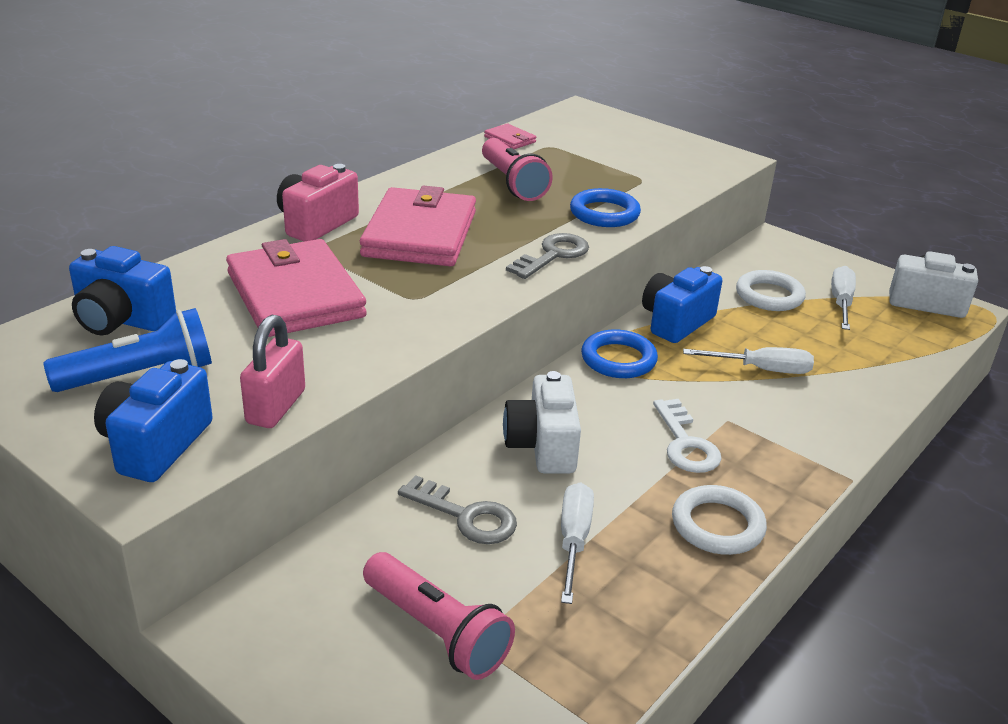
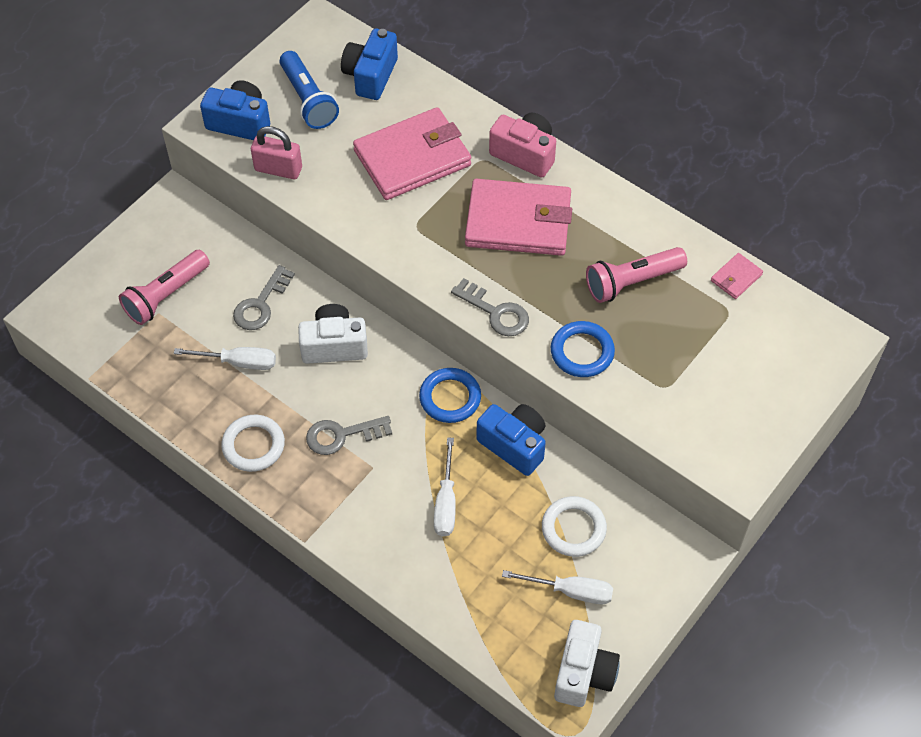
camera: 90 degrees right, 25 degrees up
white key [653,399,721,473] -> grey key [306,416,392,455]

